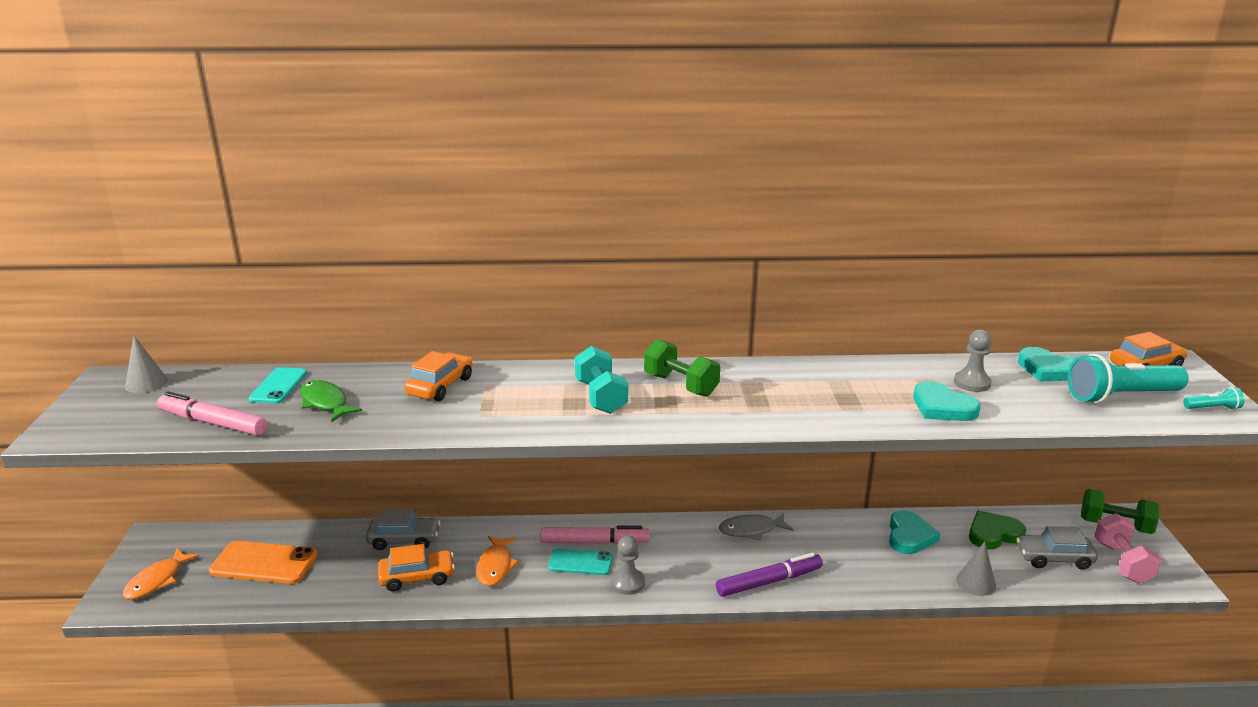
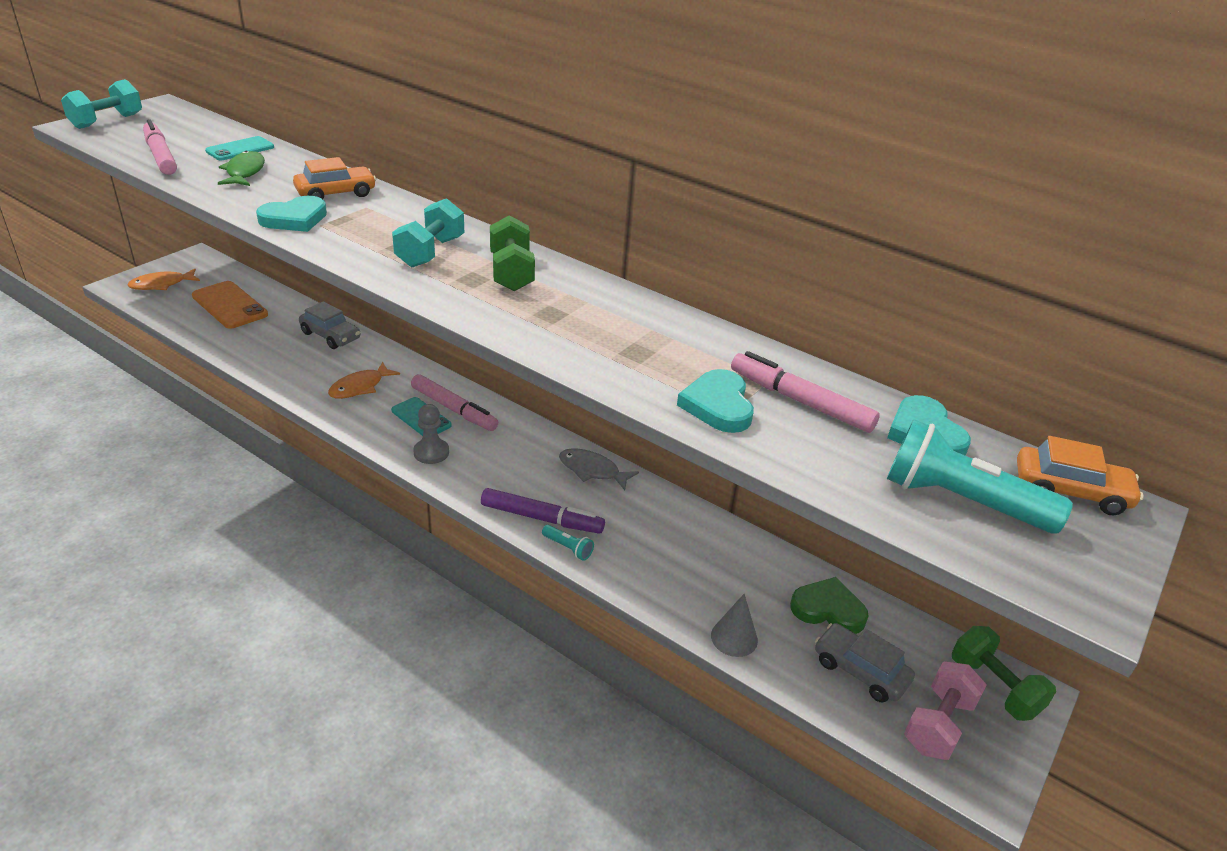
camera: 35 degrees right, 10 degrees up
grey cone [125,336,168,393] -> none
orange car [378,544,455,592] -> none
turquoise heart [889,510,940,554] -> turquoise heart moved to [256,196,327,232]
grey pawn [954,330,992,392] -> pink marker [731,351,880,433]
turquoise flashlight [1183,387,1244,410] -> turquoise flashlight moved to [542,525,594,561]
none -> turquoise dumbbell [61,79,142,129]

